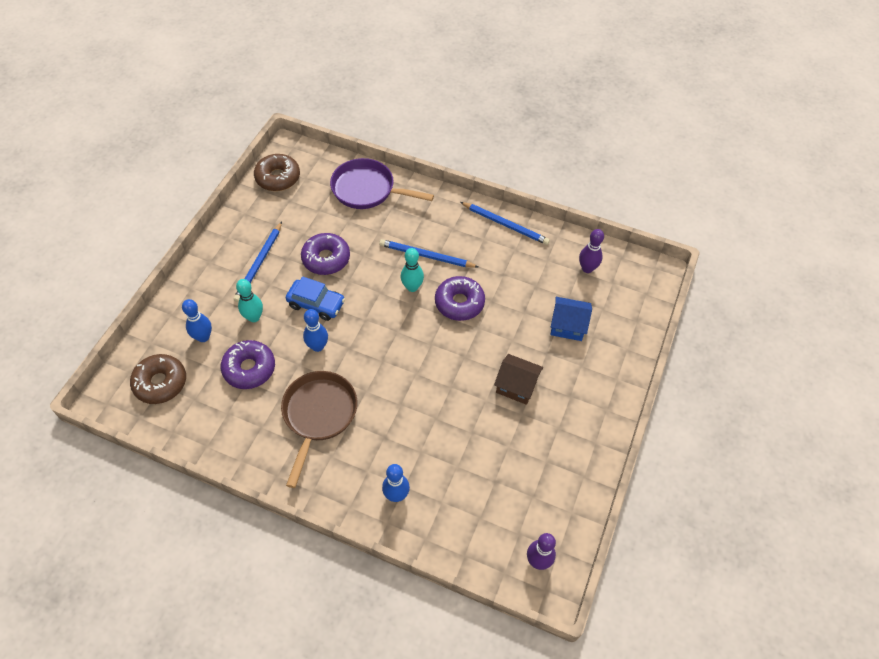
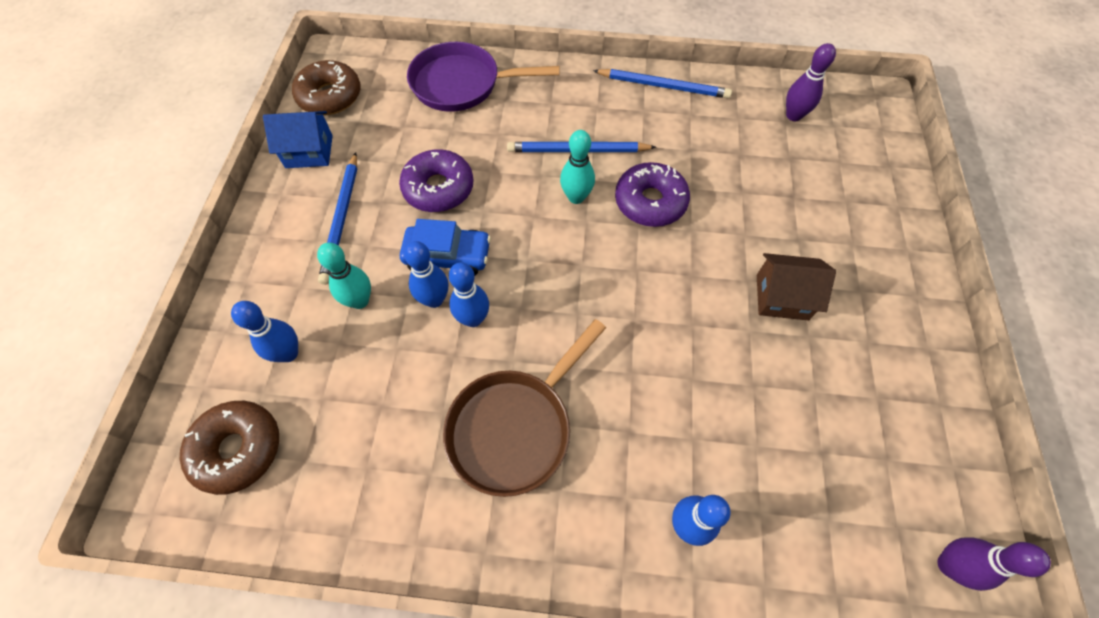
camera: 15 degrees left, 5 degrees up
purple donut [221,340,275,389] -> none
brown pan [281,371,357,488] -> brown pan turned 135 degrees counterclockwise [443,319,606,497]
blue house [550,297,592,341] -> blue house moved to [263,111,333,168]
none -> blue bowling pin [404,241,448,308]

